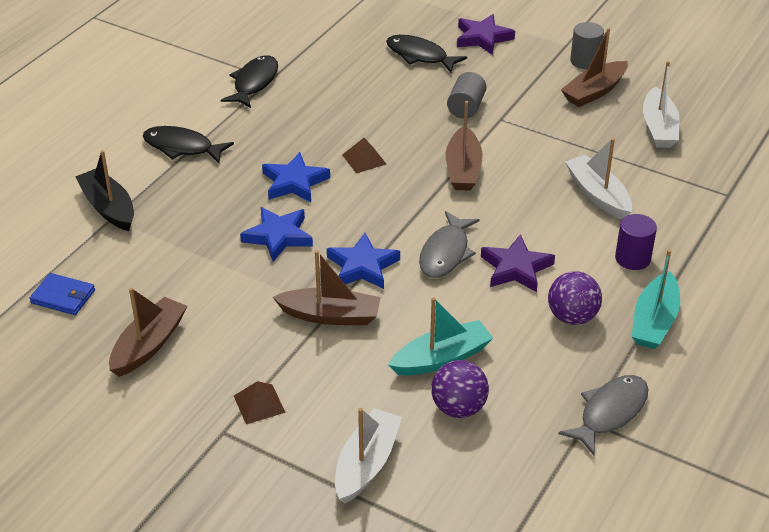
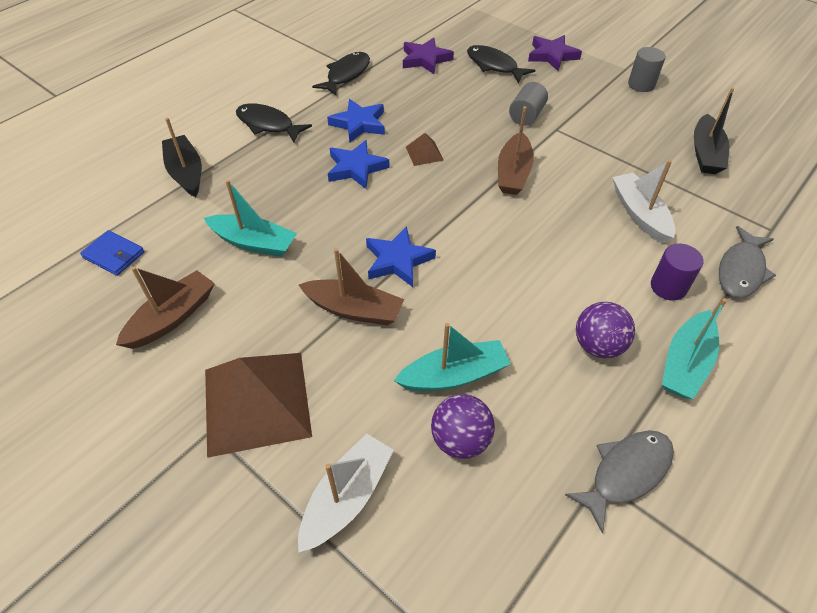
camera: 10 degrees right, 10 degrees up
brown pyramid [234,381,286,424] -> brown pyramid [205,353,312,458], size x2.33
blue star [240,207,313,261] -> blue star moved to [327,99,385,142]
grey fish [419,211,480,278] -> grey fish moved to [719,226,776,298]
purple star [481,234,555,292] -> purple star moved to [403,37,454,74]
brown boat [561,28,628,107] -> none
white boat [643,61,680,148] -> black boat [694,87,735,174]
none -> turquoise boat [204,180,297,257]

